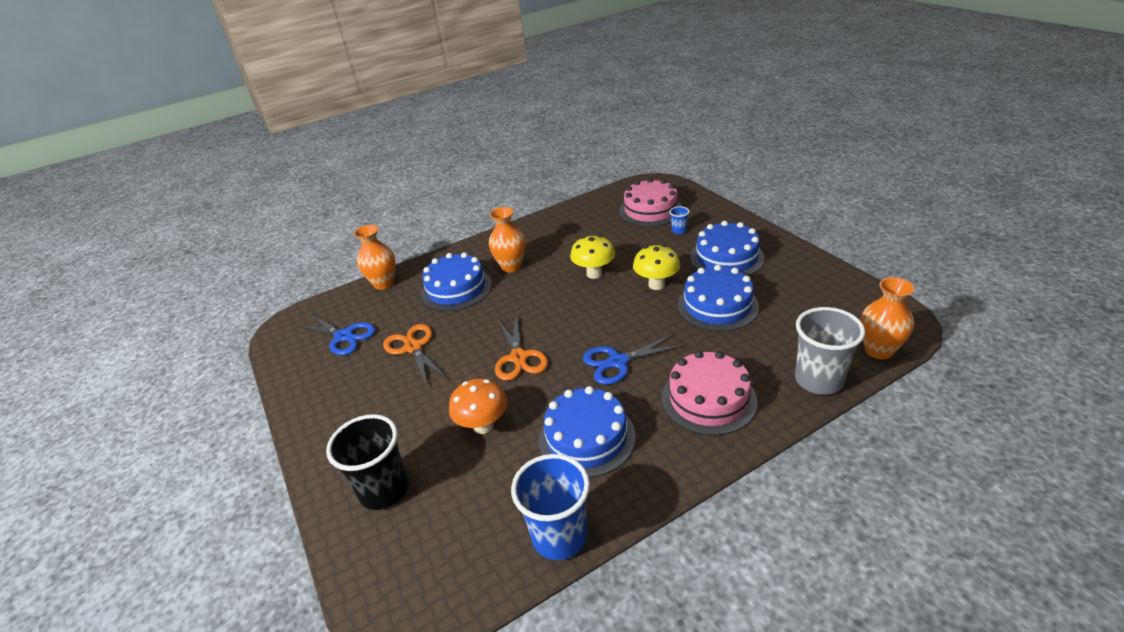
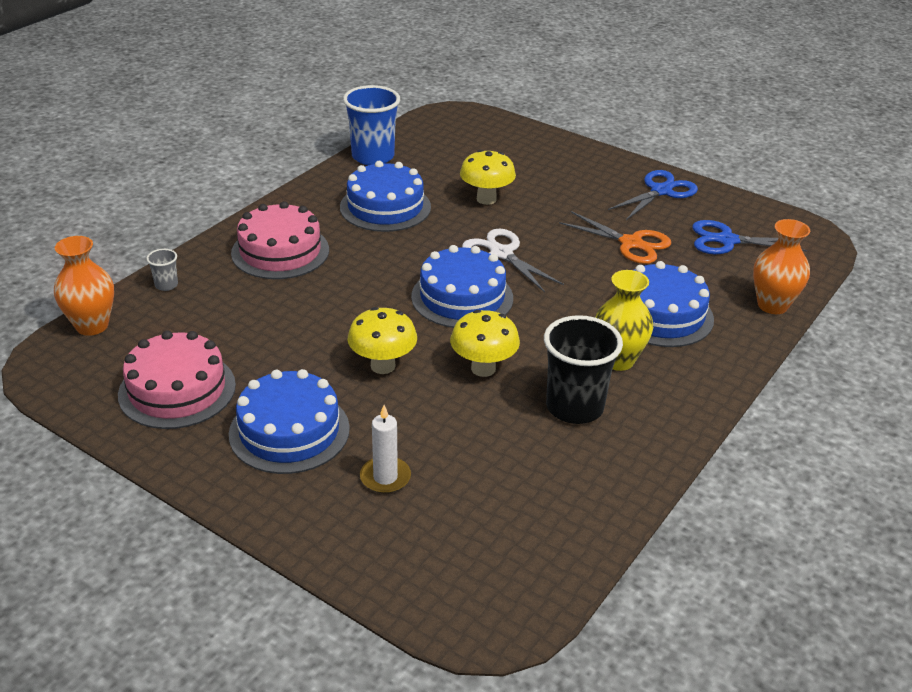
camera: 150 degrees right, 0 degrees up
black cup [326,414,409,510] -> black cup moved to [544,315,623,424]
orange mushroom [449,378,507,434] -> yellow mushroom [460,150,516,205]
orange vase [489,207,526,273] -> yellow vase [595,270,653,371]
orange scissors [495,313,548,381] -> white scissors [462,229,564,292]
blue scissors [583,333,686,385] -> blue scissors moved to [608,170,698,220]
pink cake [619,178,682,227] -> pink cake moved to [118,330,236,429]
blue cup [669,206,690,234] -> white candle [360,405,411,494]
blue cake [677,265,759,332] -> blue cake moved to [411,245,513,328]
grey cup [795,307,865,395] -> grey cup [146,249,178,291], size x0.45

